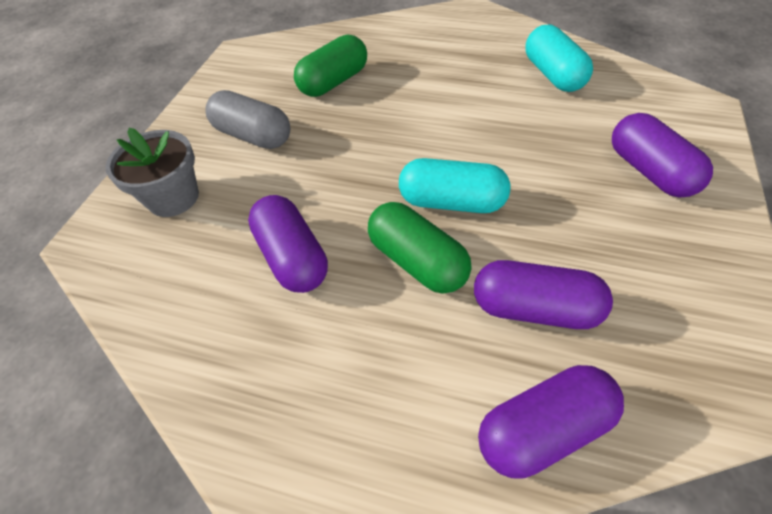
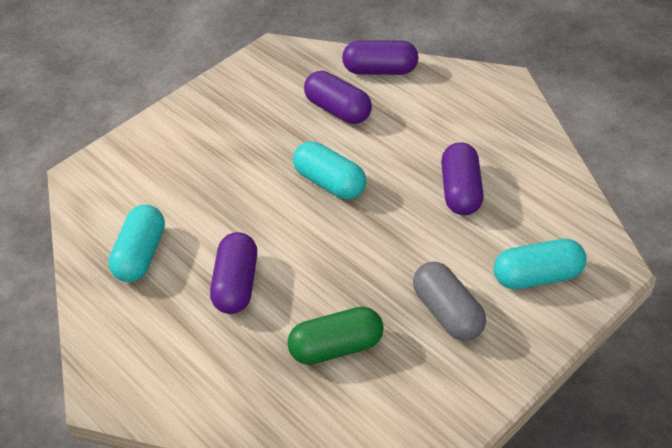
camera: 150 degrees left, 5 degrees down
grey flower pot [106,128,199,217] -> turquoise capsule [494,239,587,289]
green capsule [368,202,471,294] -> none
purple capsule [612,113,713,197] -> purple capsule moved to [210,232,257,314]

